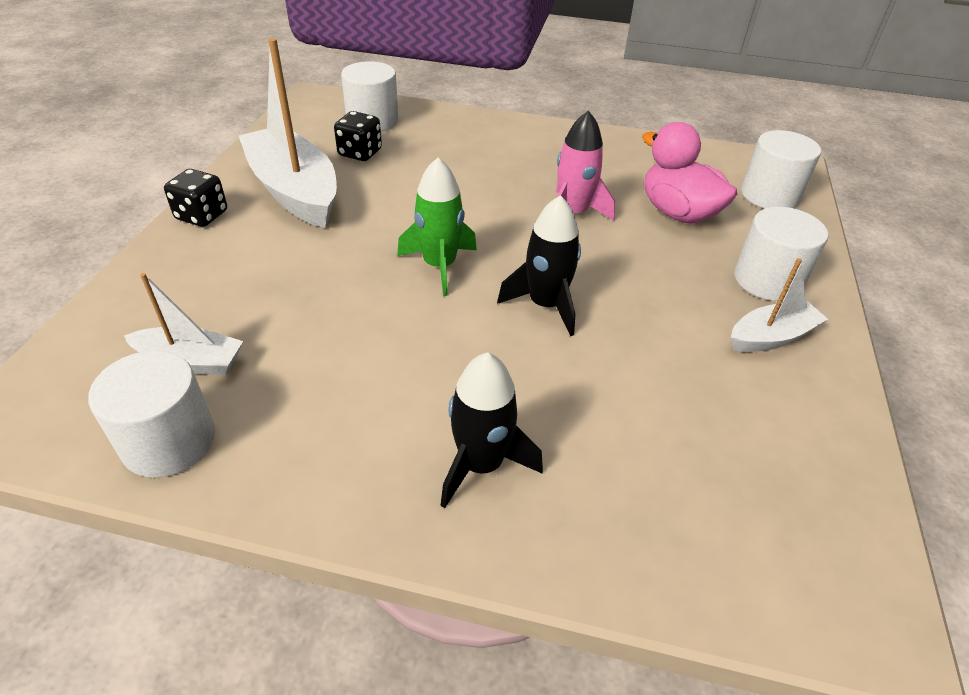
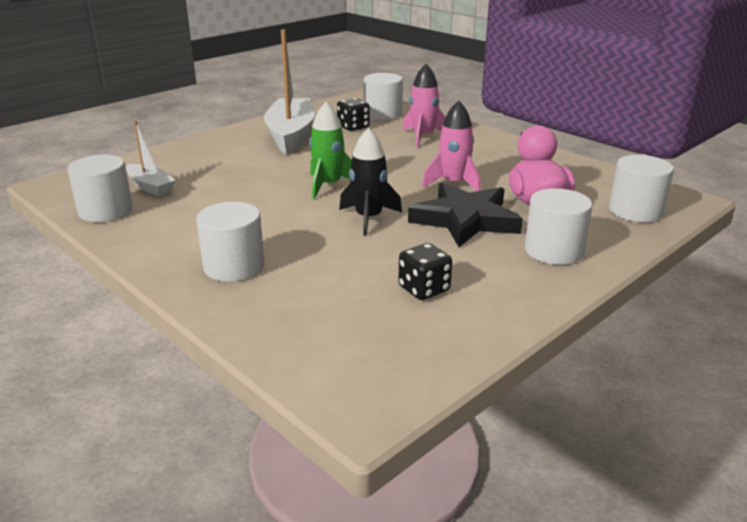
camera: 35 degrees right, 15 degrees down
black dice [164,169,227,227] -> black dice moved to [398,243,452,300]
black rocket [441,352,543,508] -> white cylinder [196,202,264,282]
white boat [731,258,828,352] -> none
none -> pink rocket [402,64,446,147]
none -> black star [408,182,523,247]

